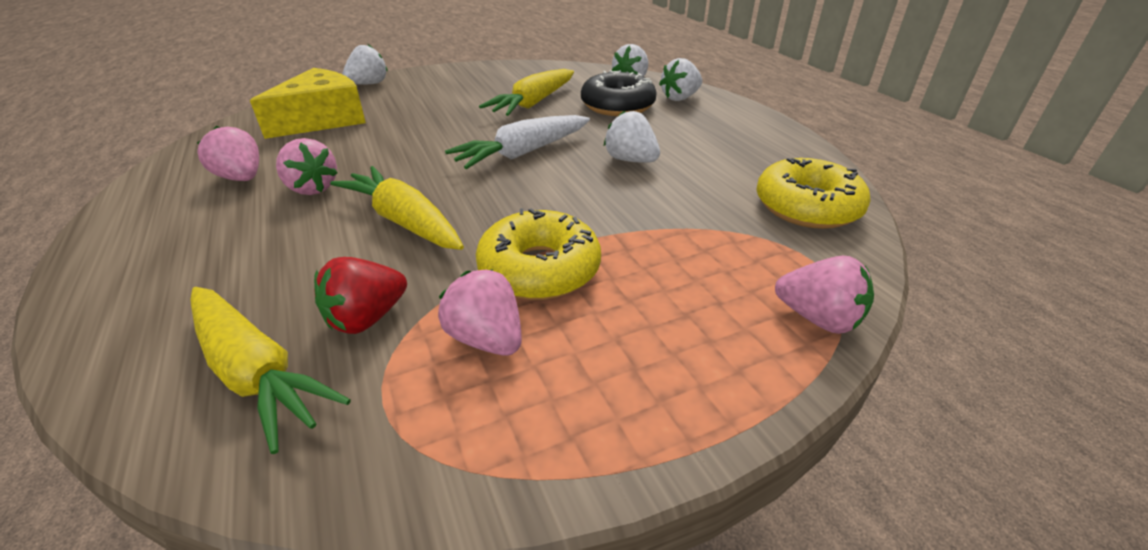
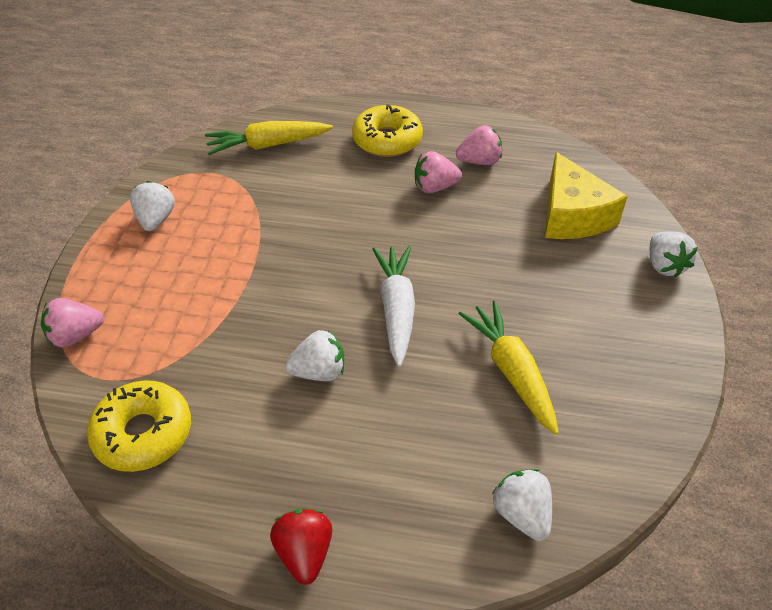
camera: 125 degrees right, 10 degrees up
red strawberry [314,257,407,334] -> red strawberry moved to [270,508,332,585]
yellow carrot [330,166,464,250] -> none
pink strawberry [438,269,522,356] -> none
yellow donut [476,209,601,300] -> yellow donut moved to [352,105,423,157]
black donut [581,70,657,116] -> none
white strawberry [659,58,702,101] -> white strawberry moved to [130,181,175,231]

